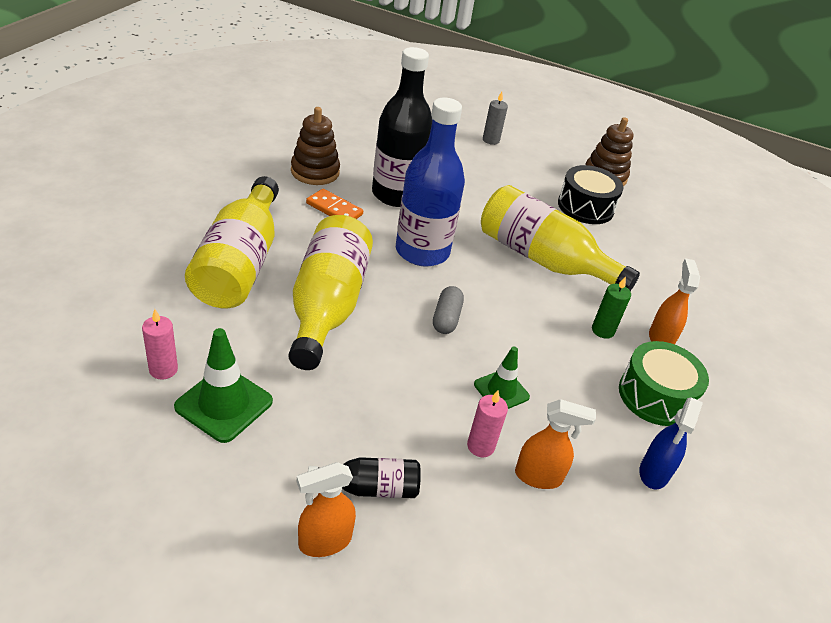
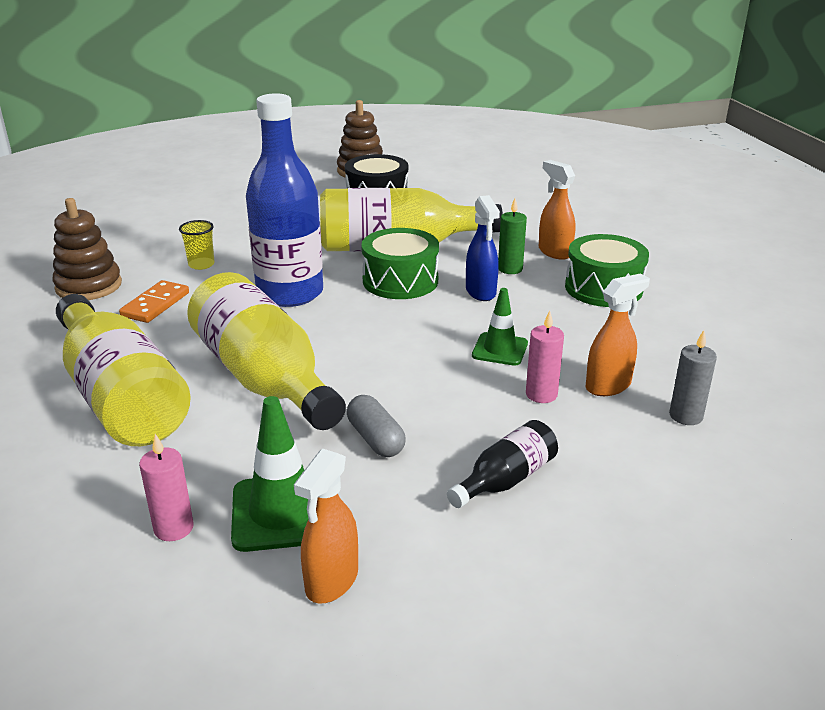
camera: 35 degrees left, 10 degrees down
orange spray bottle [297,462,356,557] -> orange spray bottle moved to [294,448,358,603]
orange domino [306,189,363,219] -> orange domino turned 60 degrees counterclockwise [119,280,189,323]
black bottle [372,47,432,207] -> yellow cup [179,220,215,270]
grey capsule [433,286,464,334] -> grey capsule moved to [347,395,406,457]
grey candle [483,92,508,145] -> grey candle moved to [669,330,717,425]
blue spray bottle [639,397,703,489] -> blue spray bottle moved to [466,195,500,301]
none -> green drum [361,228,439,299]

